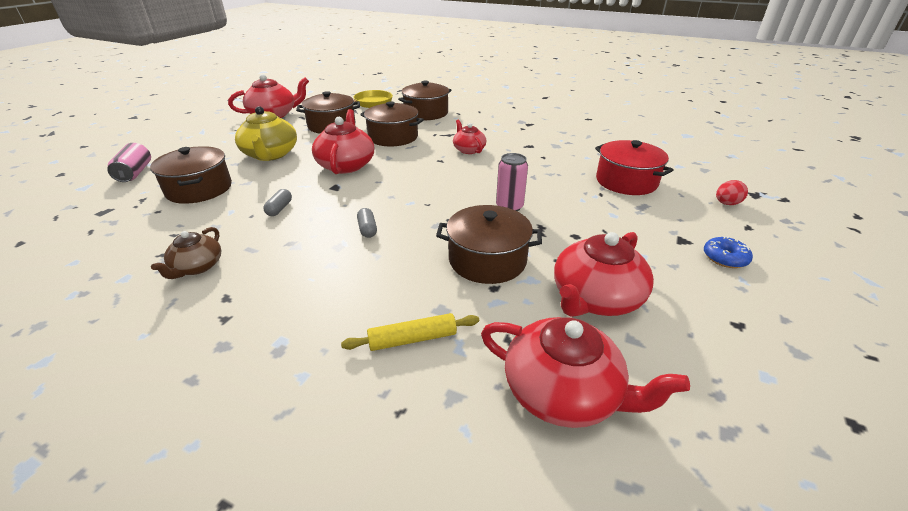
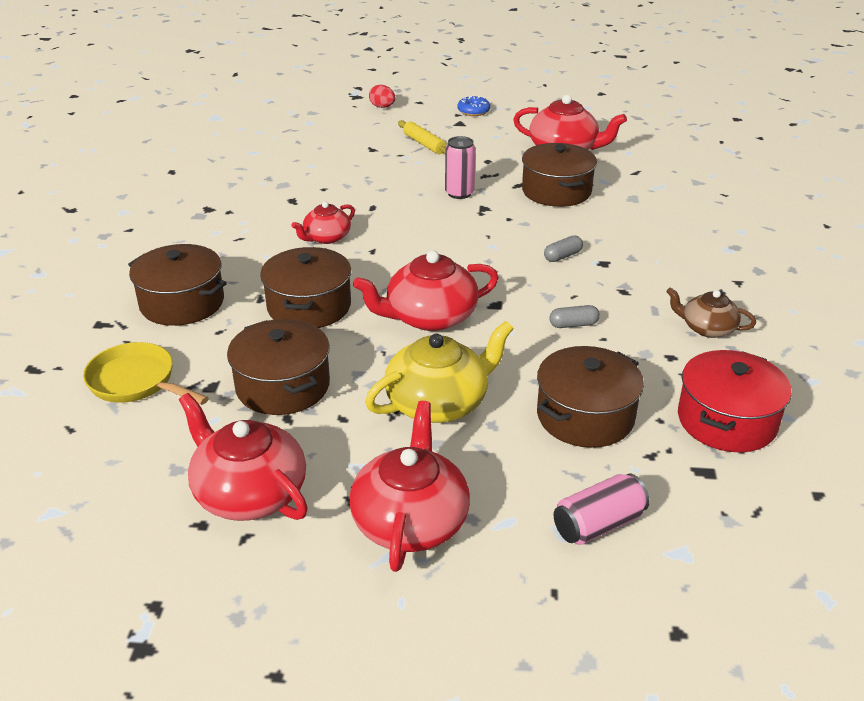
camera: 110 degrees left, 0 degrees up
brown teapot [151,227,221,279] -> brown teapot turned 150 degrees counterclockwise [666,288,756,338]
yellow rolling pin [341,313,479,351] -> yellow rolling pin moved to [398,120,446,154]
red teapot [481,317,690,428] -> red teapot moved to [349,401,470,572]
red pot [595,140,673,195] -> red pot moved to [678,350,792,452]

